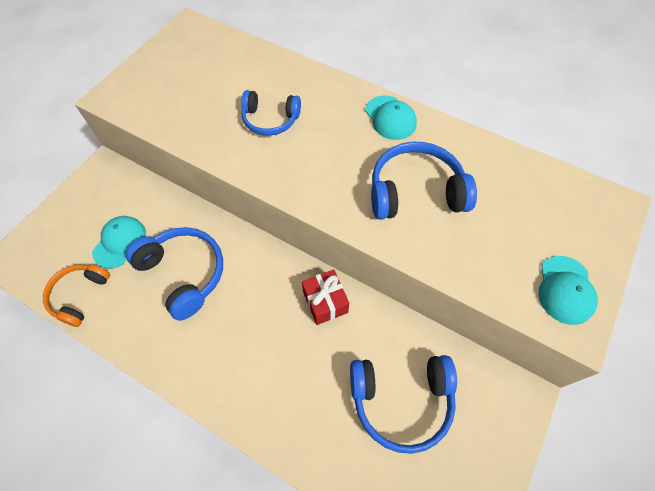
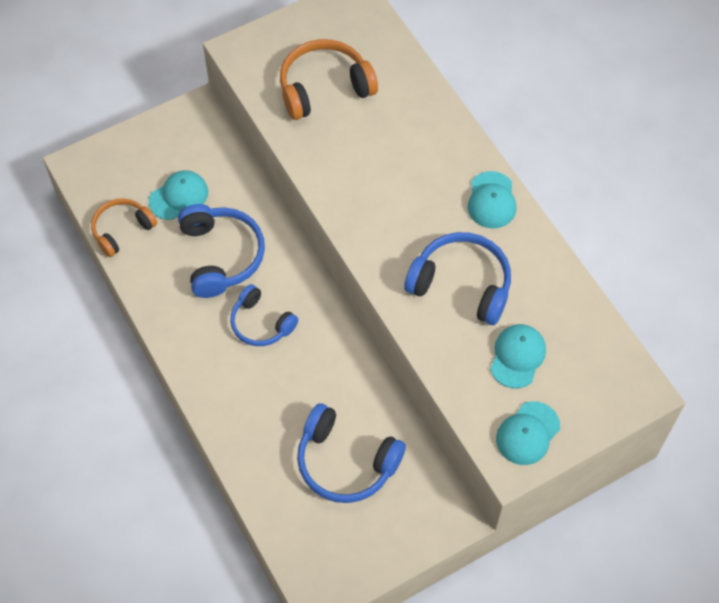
camera: 30 degrees right, 0 degrees up
blue headphones [241,90,301,136] -> blue headphones moved to [230,284,298,346]
red gift [302,269,349,325] -> none
none -> orange headphones [280,39,378,120]
none -> turquoise cap [490,324,546,388]

